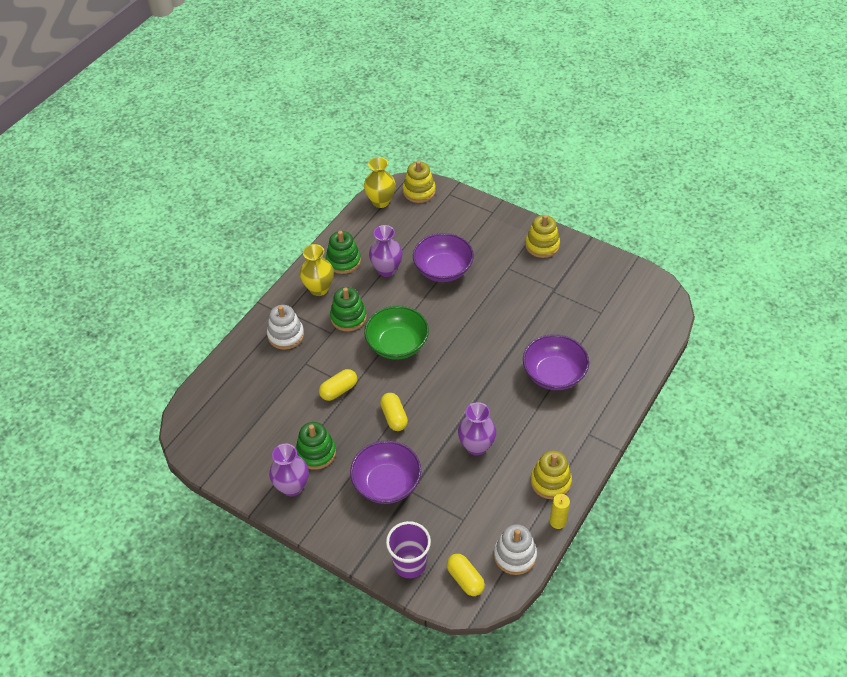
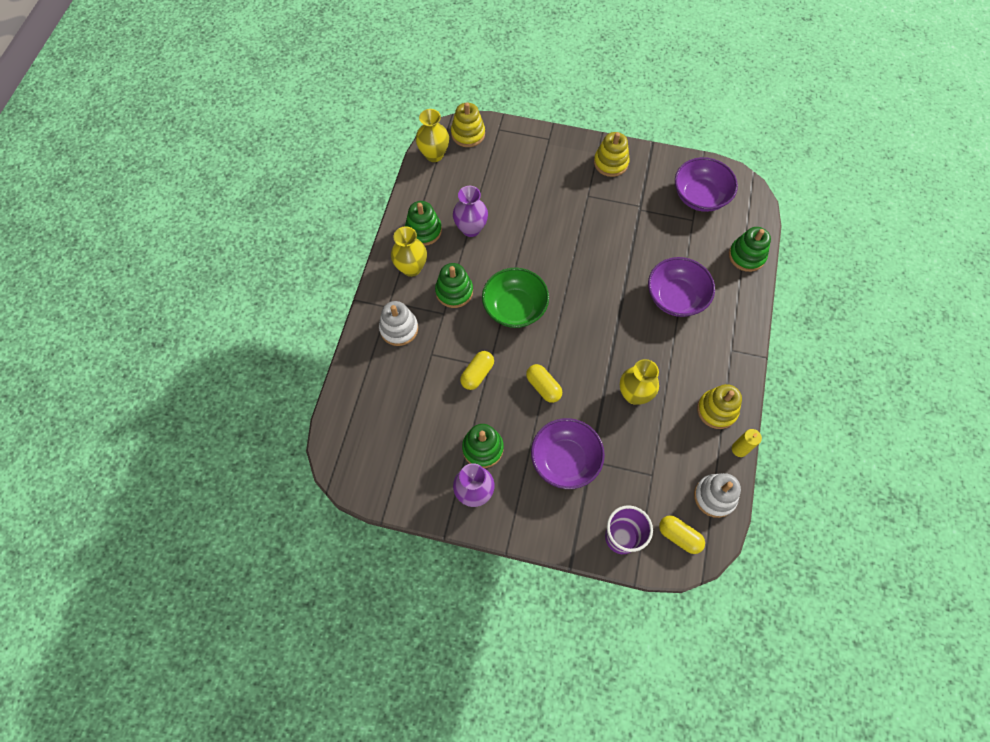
camera: 20 degrees left, 15 degrees up
purple bowl [413,233,474,282] -> purple bowl moved to [675,157,738,212]
purple vase [458,402,496,456] -> yellow vase [620,359,659,405]
none -> green stacking toy [729,227,771,272]

